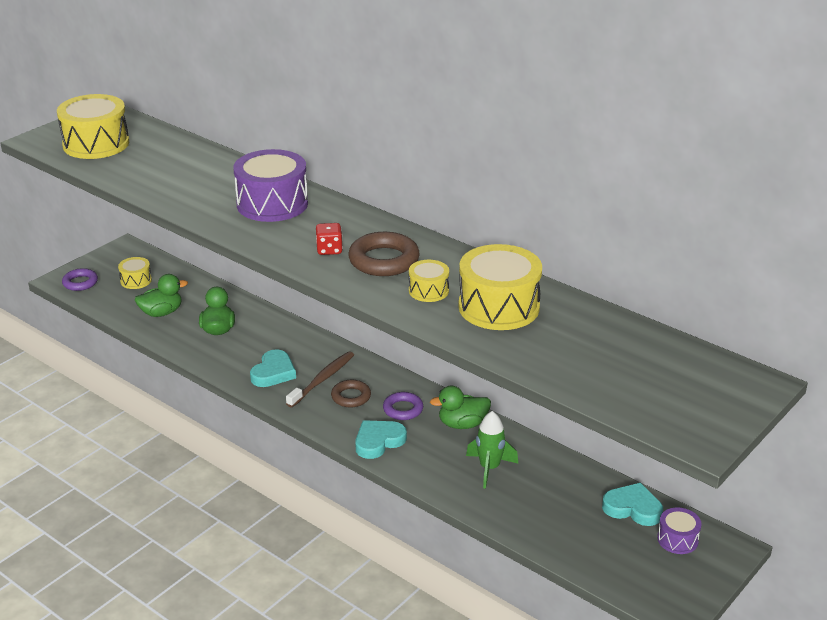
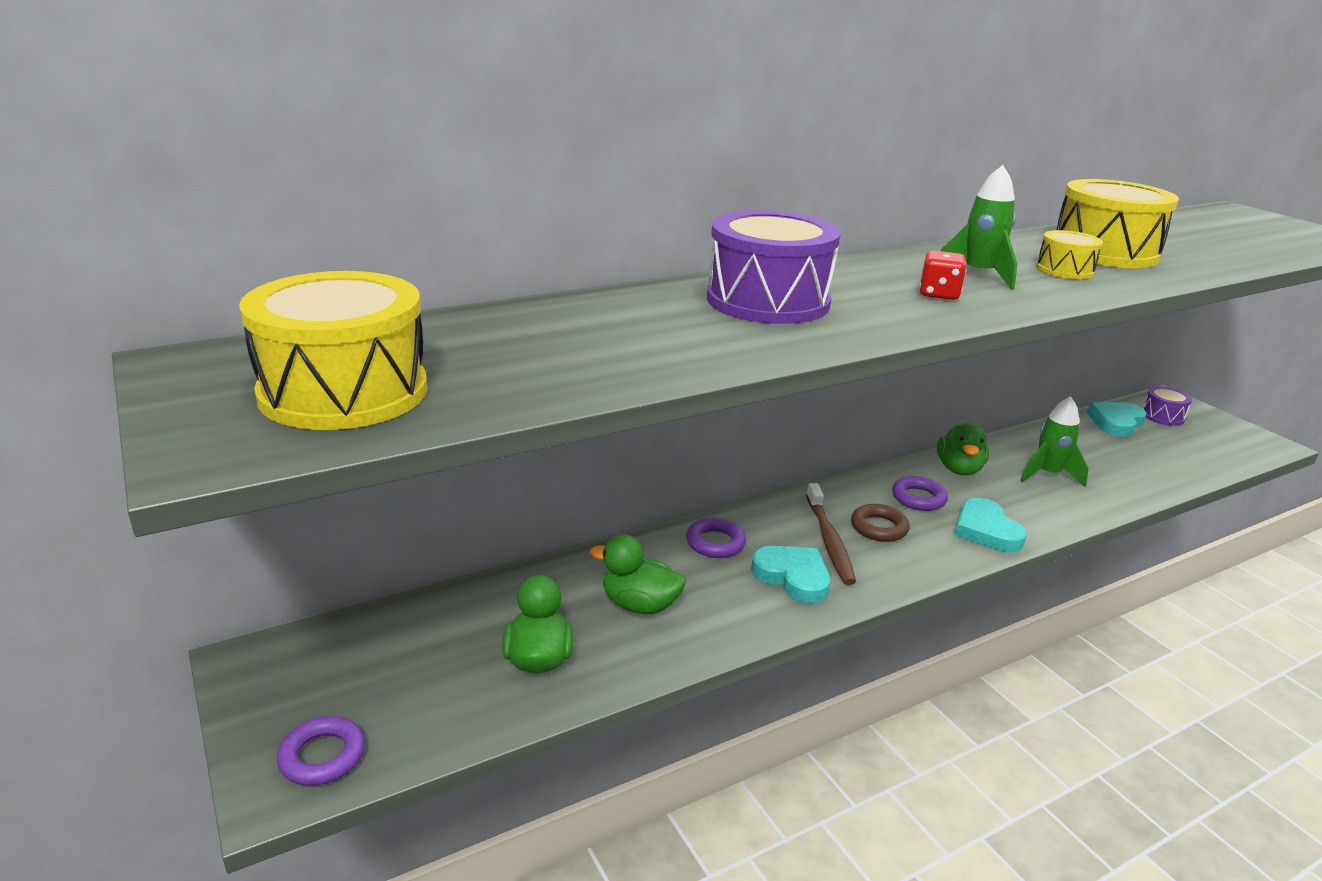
camera: 70 degrees left, 5 degrees down
yellow drum [118,257,152,289] -> none
brown toothbrush [286,351,354,407] -> brown toothbrush turned 150 degrees counterclockwise [806,483,856,585]
brown ring [348,232,420,276] -> green rocket [941,165,1017,290]
none -> purple ring [686,518,746,558]

